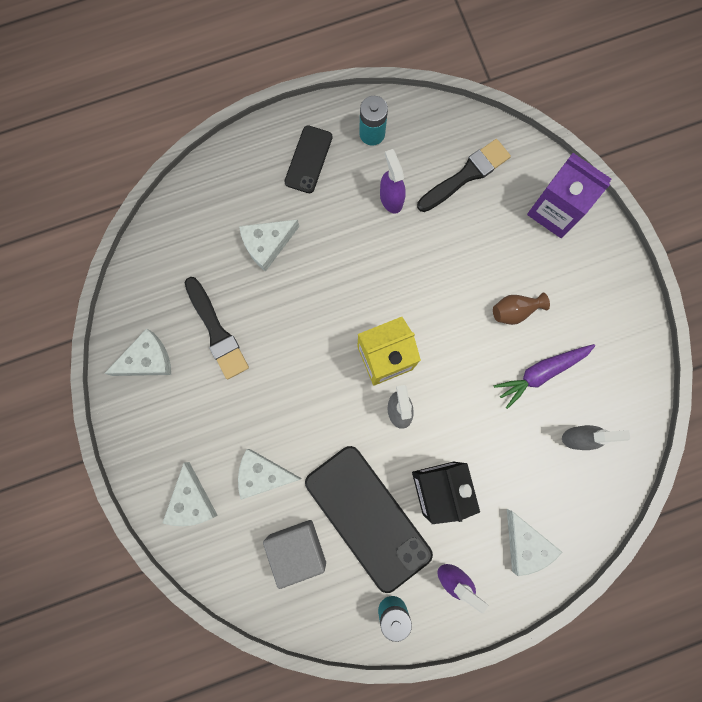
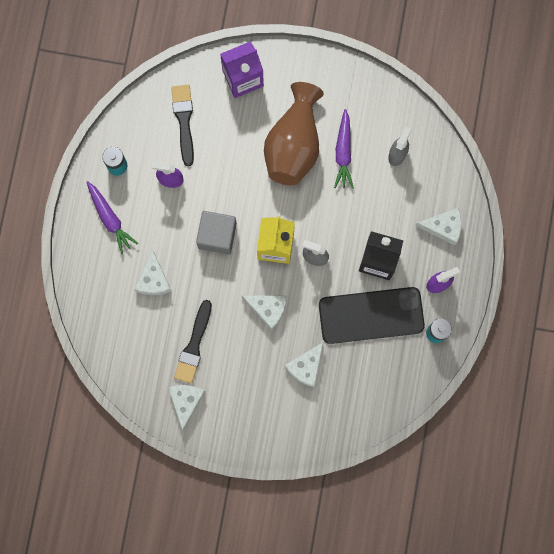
camera: 60 degrees left, 0 degrees up
white cheese [163,462,218,526] -> white cheese moved to [242,296,286,330]
black brush [185,277,249,379] -> black brush turned 105 degrees clockwise [174,300,212,383]
grey cube [263,520,326,589] -> grey cube moved to [196,211,237,254]
black phone [284,125,333,193] -> purple carrot [87,181,138,254]
brown vase [493,292,550,325] -> brown vase [264,82,324,186], size x2.46

